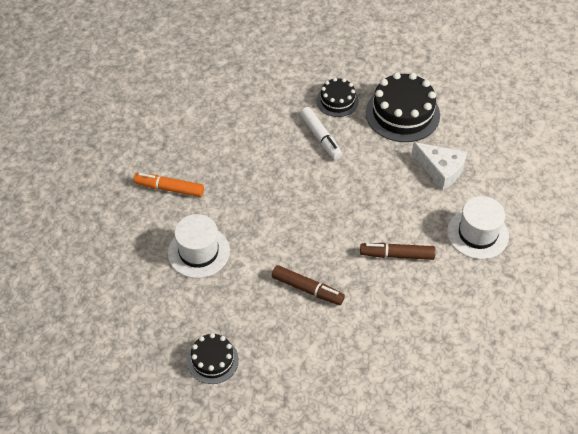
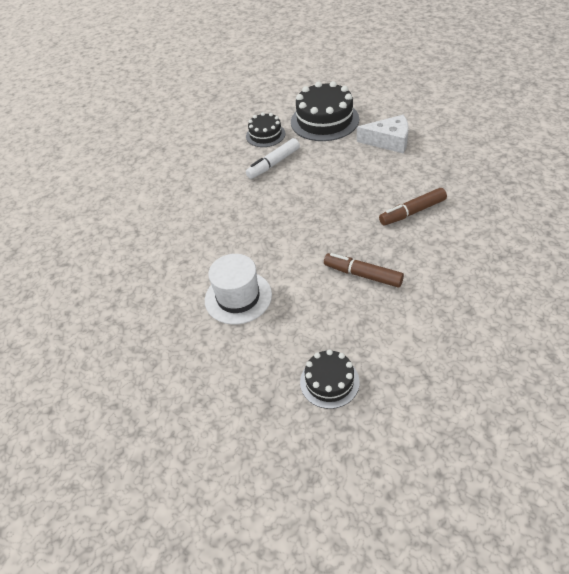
camera: 25 degrees left, 5 degrees down
orange marker [134,173,204,197] -> none
brown marker [272,265,345,305] -> brown marker turned 150 degrees counterclockwise [324,253,404,288]
white marker [300,107,342,160] -> white marker turned 105 degrees clockwise [246,138,300,179]
white hat [447,196,509,259] -> none

